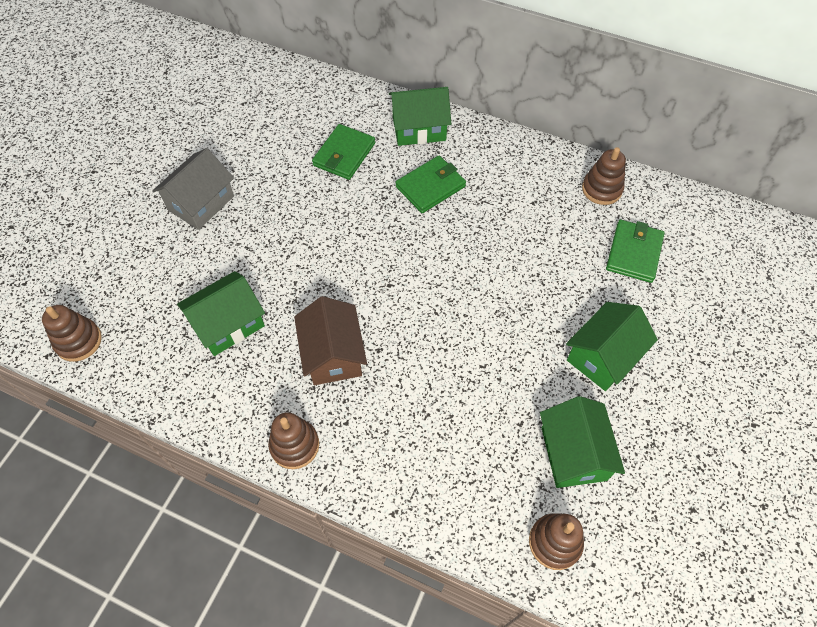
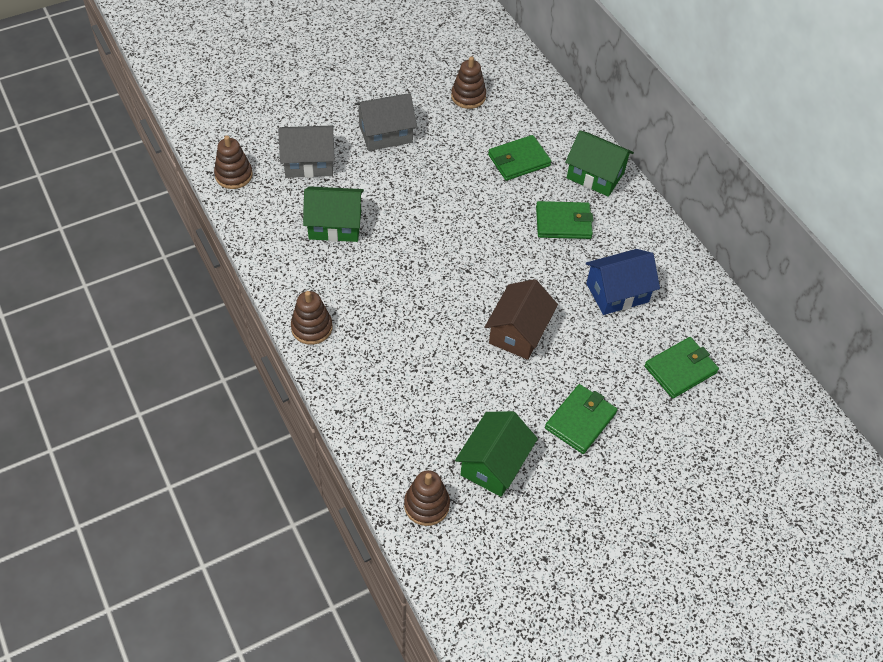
camera: 35 degrees right, 5 degrees down
brown house [294,296,367,385] -> brown house moved to [485,279,558,360]
green house [566,302,658,391] -> green wallet [545,384,617,454]
brown stacking toy [582,147,626,205] -> brown stacking toy moved to [451,57,486,109]
none -> grey house [278,126,335,178]
none -> blue house [586,249,660,315]

